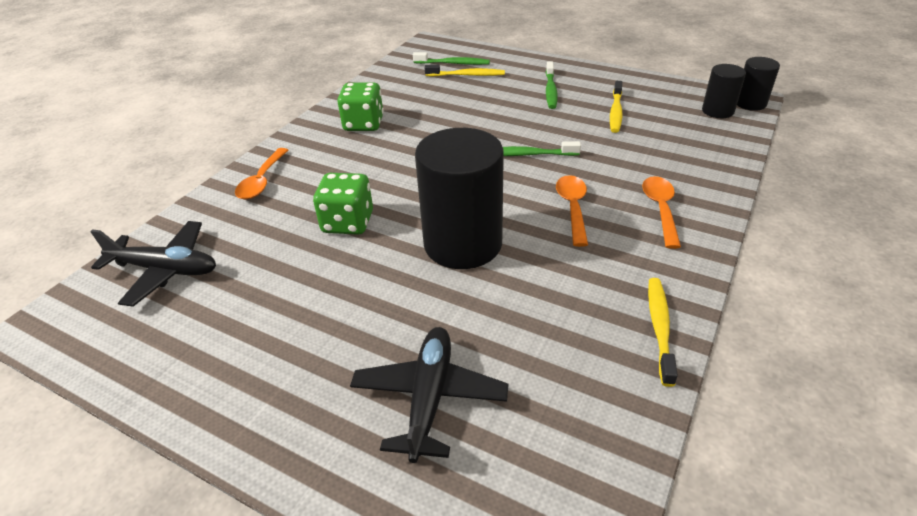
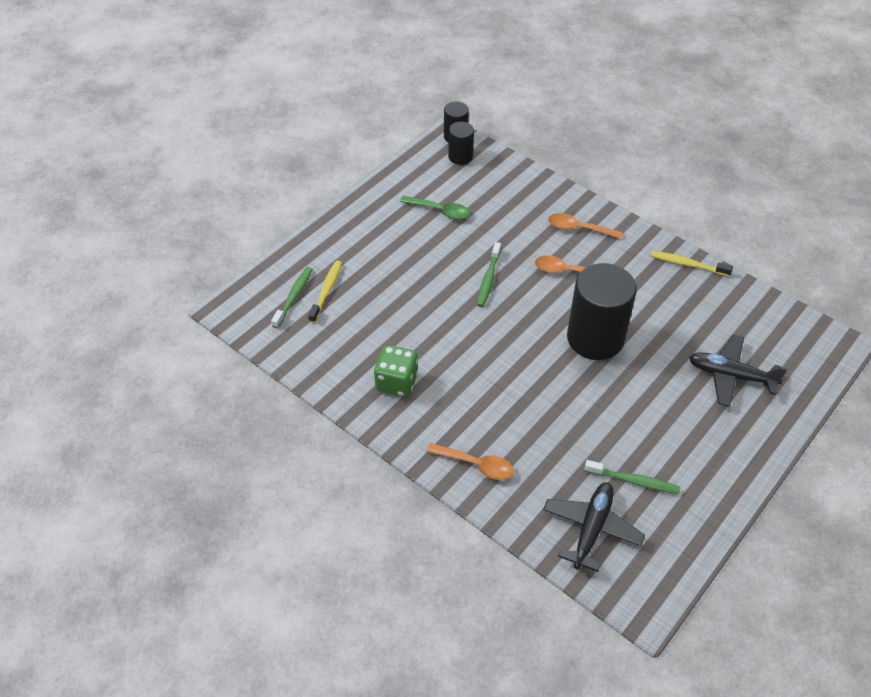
camera: 80 degrees left, 10 degrees up
green dice [313,173,373,235] -> none
green toothbrush [546,62,557,109] -> green toothbrush moved to [585,460,681,494]
yellow toothbrush [610,81,623,133] -> green spoon [400,196,470,220]

